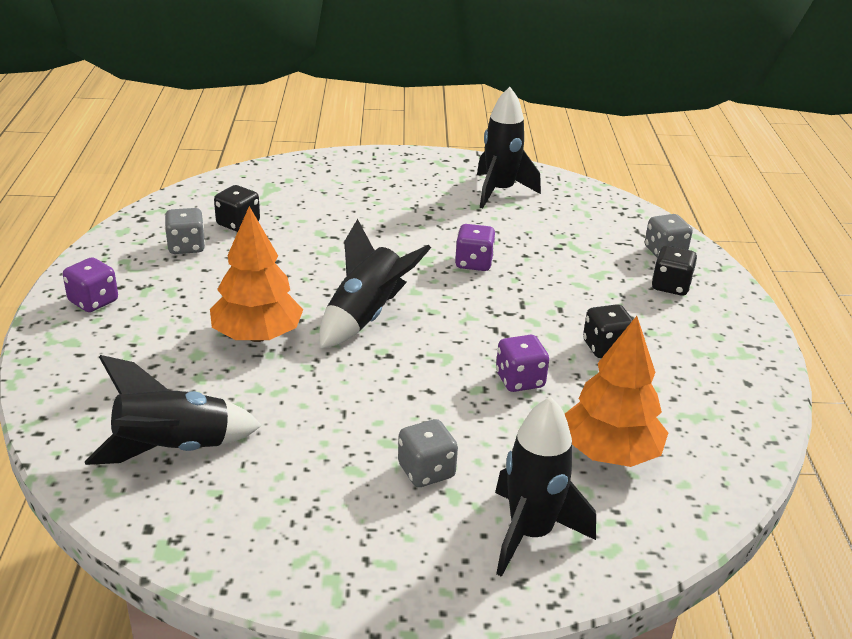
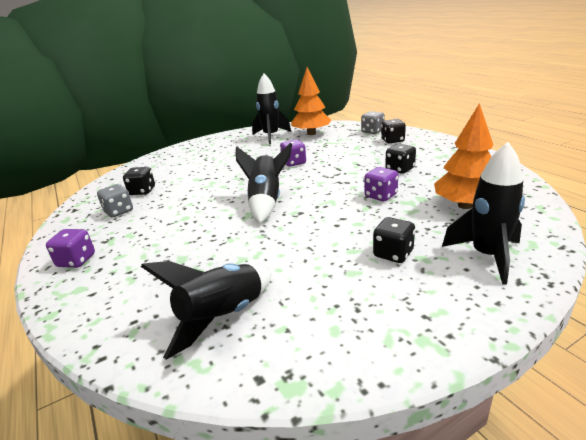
camera: 25 degrees left, 5 degrees down
orange tree [210,206,303,342] -> orange tree moved to [291,67,331,135]
grey dice [398,419,458,487] -> black dice [373,217,415,263]

